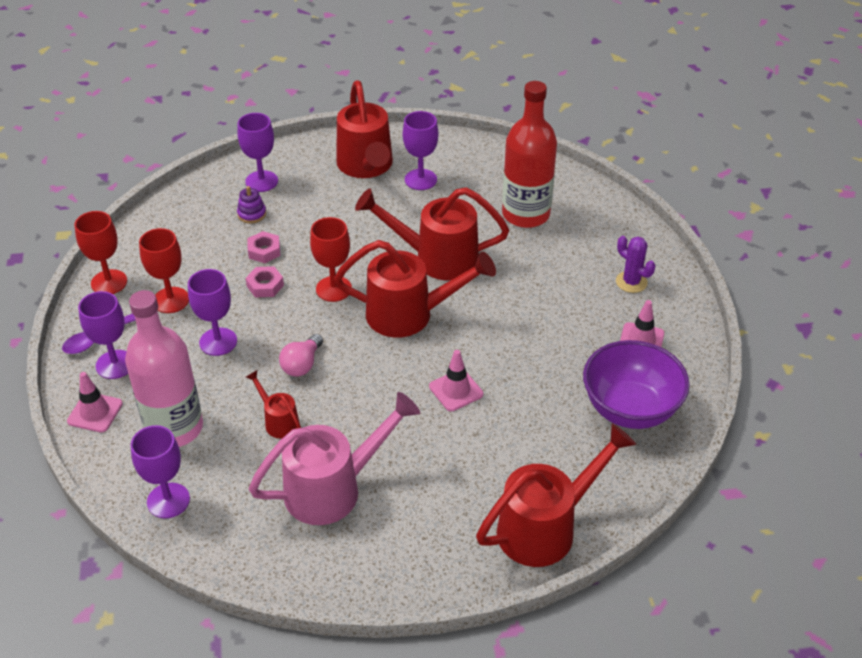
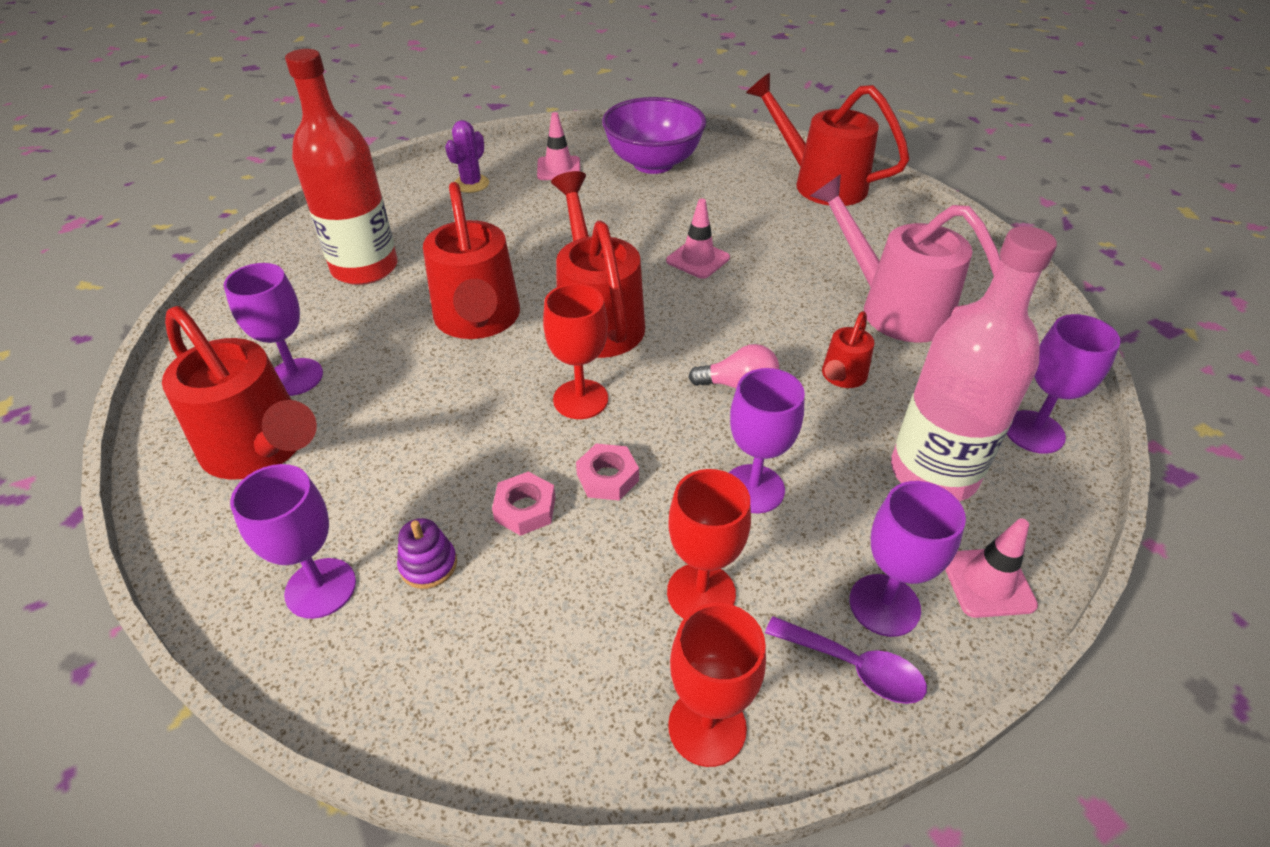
camera: 110 degrees left, 0 degrees up
red watering can [336,80,393,178] -> red watering can turned 75 degrees clockwise [162,306,317,480]

